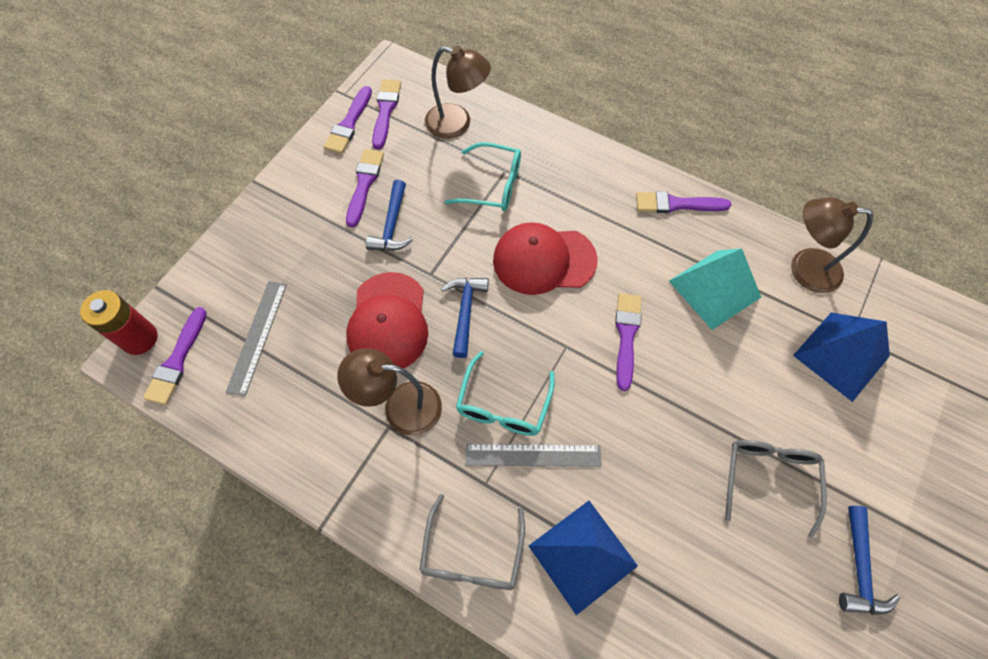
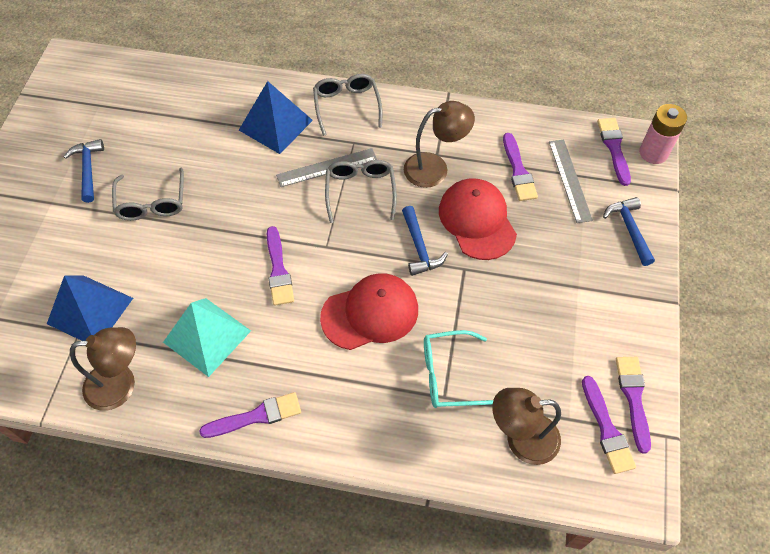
camera: 160 degrees right, 5 degrees down
red battery [80,290,158,355] -> pink battery [639,104,687,164]
purple brush [346,149,384,227] -> purple brush moved to [503,133,538,201]
blue hammer [366,180,413,251] -> blue hammer moved to [603,197,655,266]
turquoise glasses [456,351,555,436] -> grey glasses [325,160,397,223]

